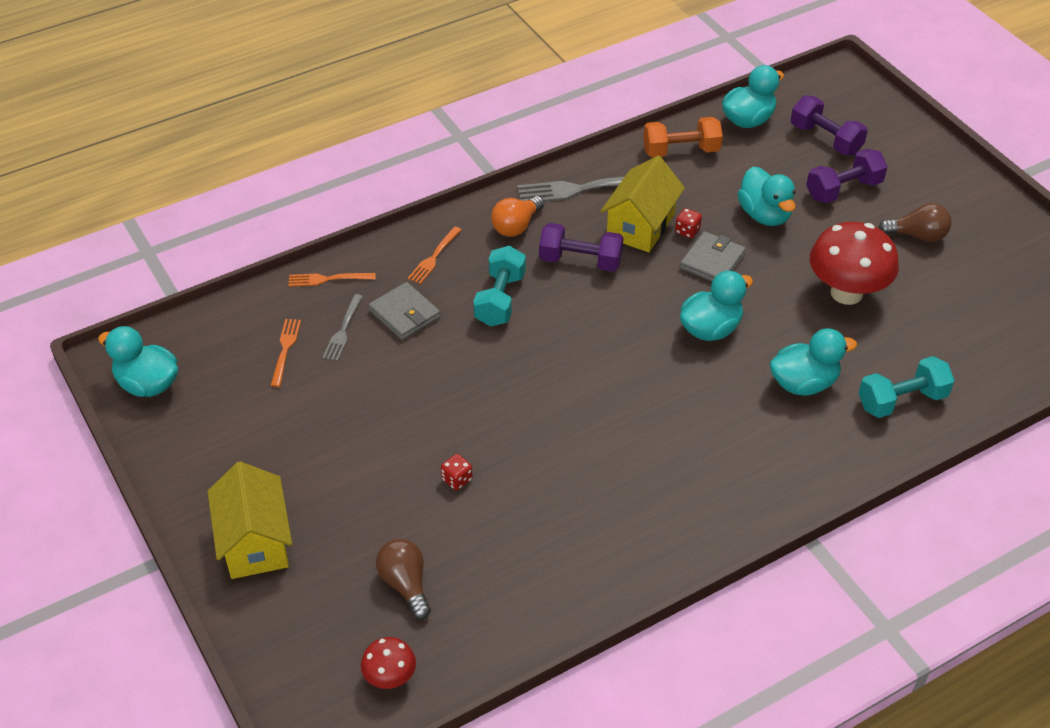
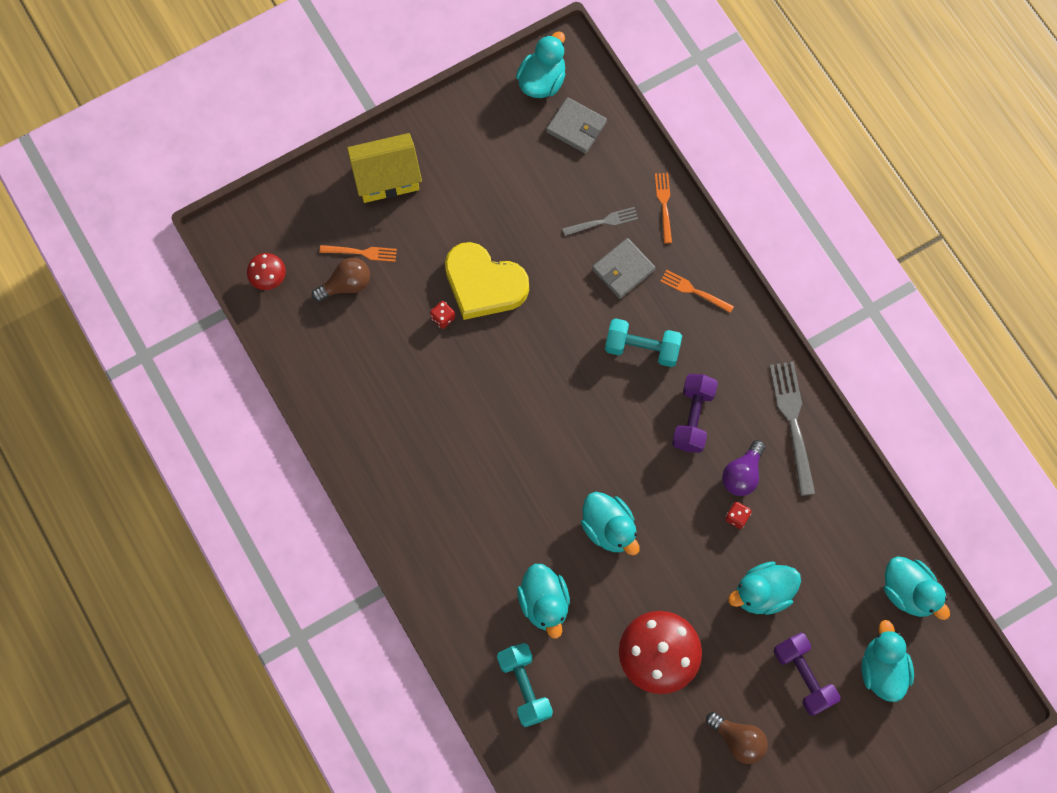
camera: 90 degrees right, 25 degrees up
orange fork [271,319,301,387] -> orange fork moved to [320,245,397,262]
grey fork [322,294,363,361] -> grey fork turned 150 degrees clockwise [562,207,638,236]
orange light bulb [491,196,544,237] -> none
yellow house [600,156,685,252] -> purple light bulb [722,440,765,496]
orange dumbbell [643,117,723,158] -> none
grey wallet [680,231,746,281] -> grey wallet moved to [546,97,607,154]
purple dumbbell [791,95,868,155] -> turquoise duck [861,620,914,702]
brown light bulb [878,203,952,242] -> brown light bulb turned 60 degrees counterclockwise [706,712,768,764]
none -> yellow heart [445,242,529,320]

